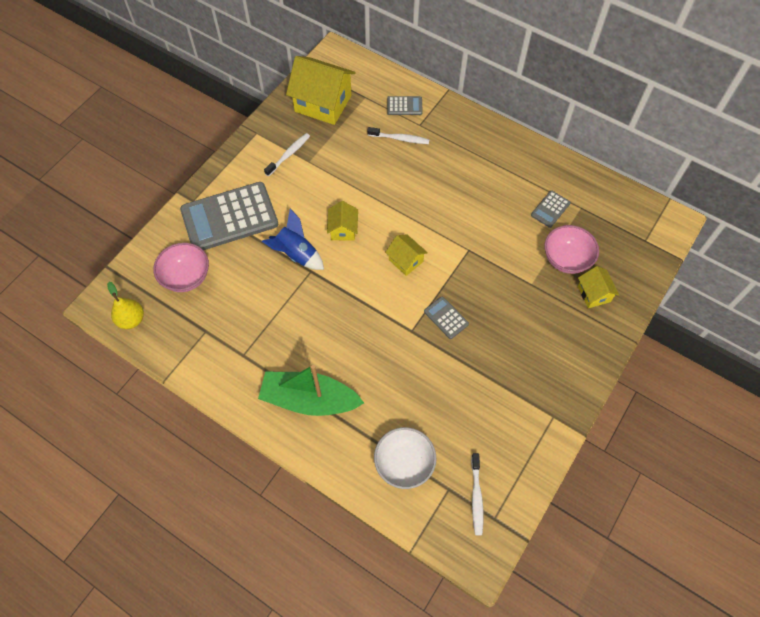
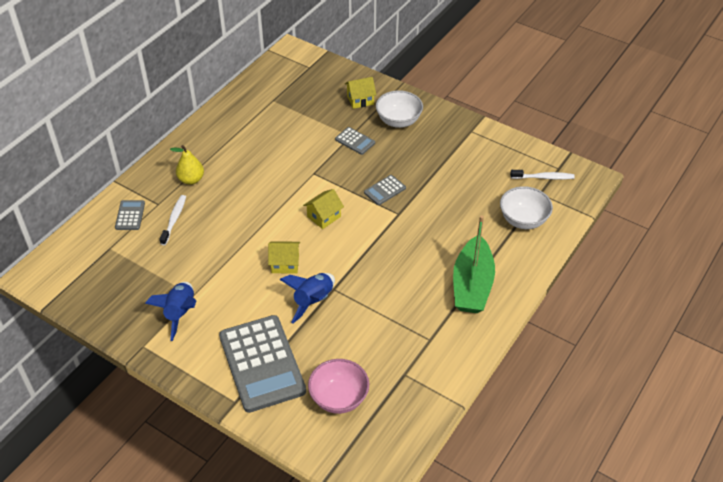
camera: 90 degrees left, 15 degrees down
yellow pear [107,282,144,329] -> yellow pear moved to [170,145,204,185]
white toothbrush [264,133,310,176] -> blue rocket [145,282,196,341]
yellow house [286,56,356,125] -> none
grey calculator [531,190,571,228] -> grey calculator moved to [335,127,375,155]
pink bowl [544,225,599,274] -> none
none -> white bowl [376,90,423,128]

